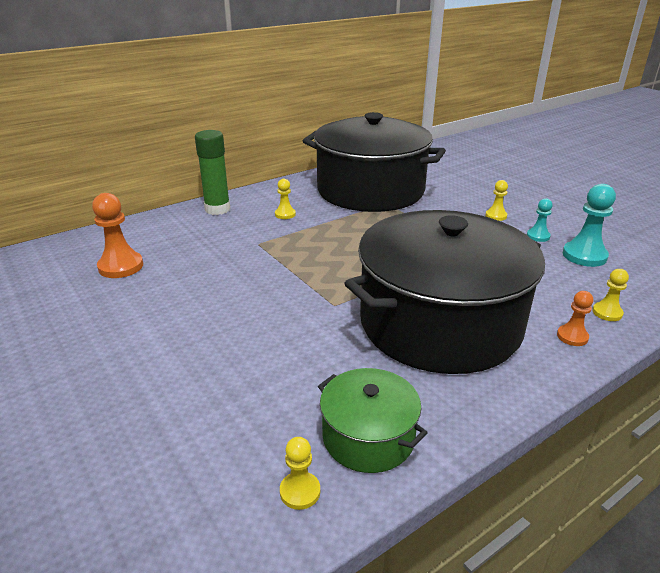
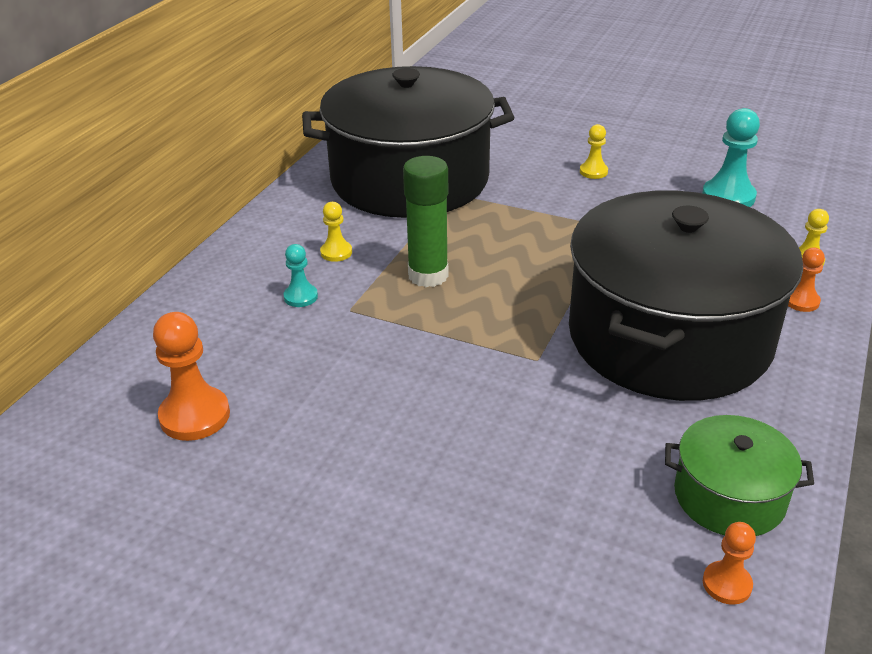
camera: 30 degrees left, 5 degrees up
green glue stick [195,130,230,215] -> green glue stick moved to [403,156,448,287]
yellow pawn [280,437,320,510] -> orange pawn [703,522,756,605]
turquoise pawn [527,198,553,242] -> turquoise pawn moved to [283,244,318,307]

